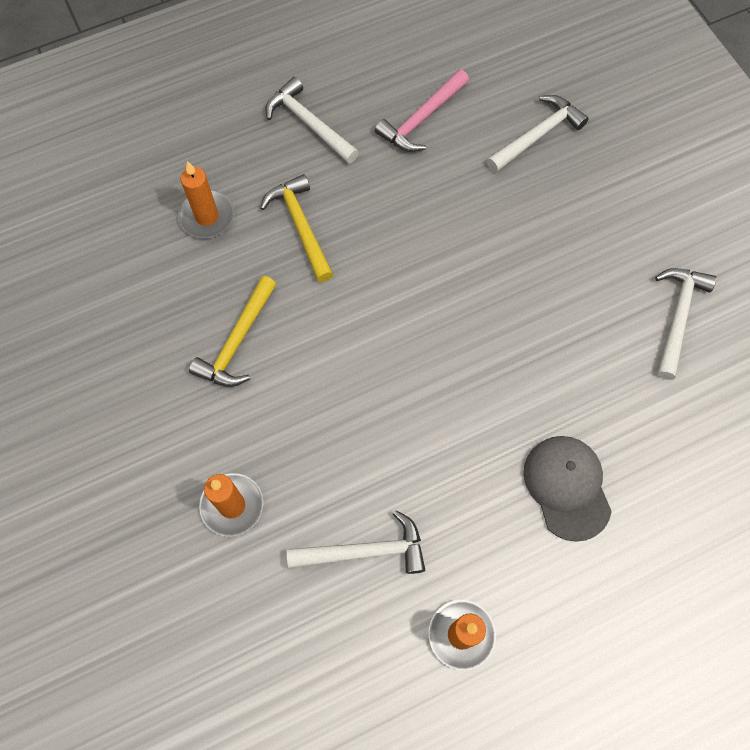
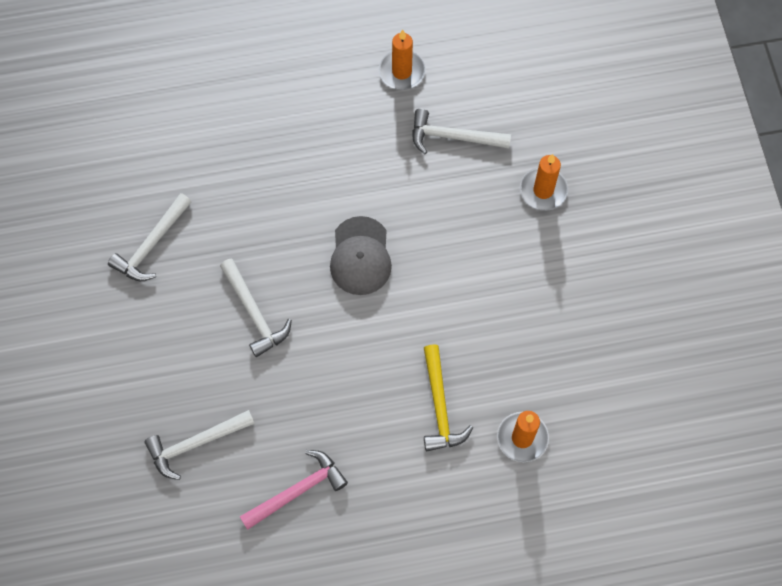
camera: 165 degrees left, 0 degrees up
yellow hammer [189,276,276,387] -> none
white hammer [265,77,359,164] -> white hammer moved to [220,259,292,357]
grey cap [524,436,612,542] -> grey cap moved to [330,216,392,295]

